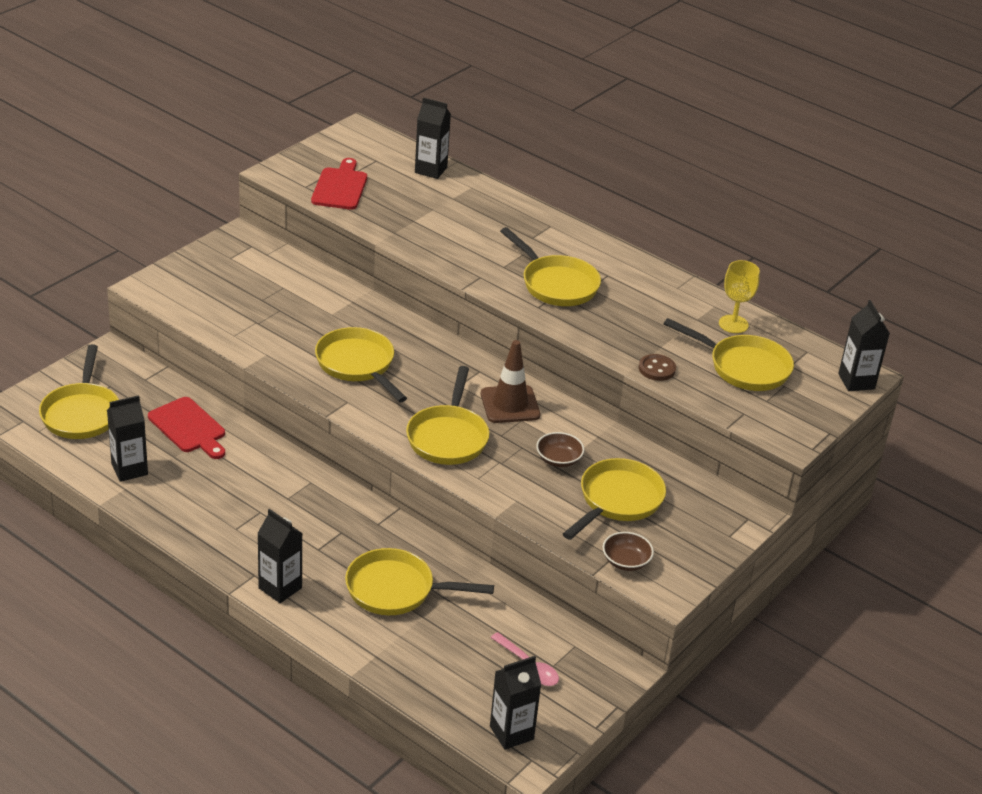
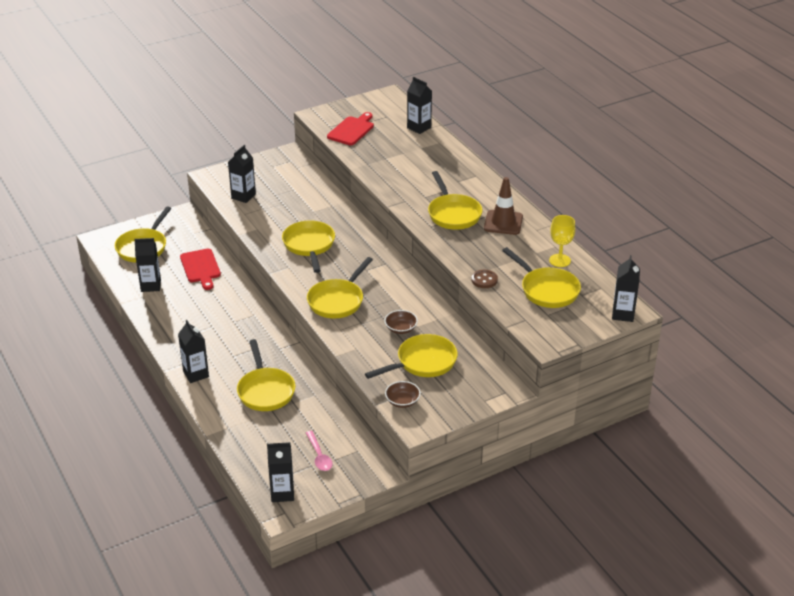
camera: 25 degrees right, 0 degrees up
yellow pan [345,548,494,615] -> yellow pan turned 135 degrees counterclockwise [237,339,295,411]
brown traffic cone [481,340,540,423] -> brown traffic cone moved to [484,177,523,235]
none -> black carton [228,145,256,203]

